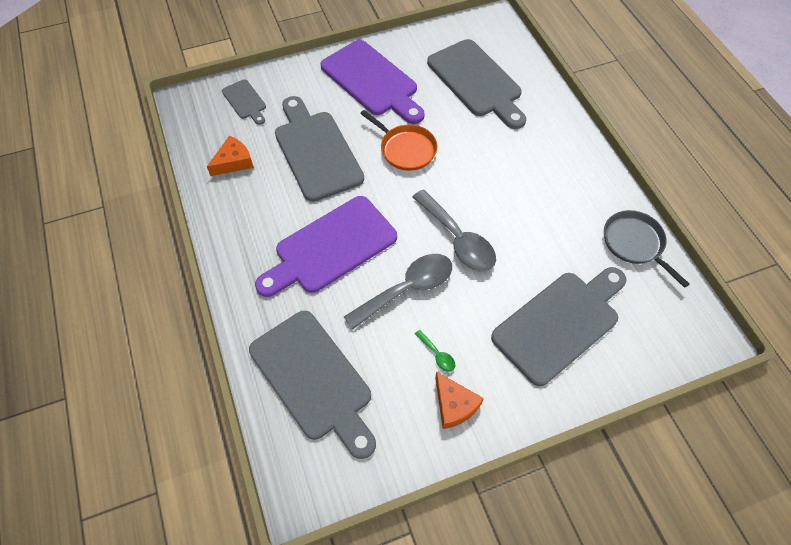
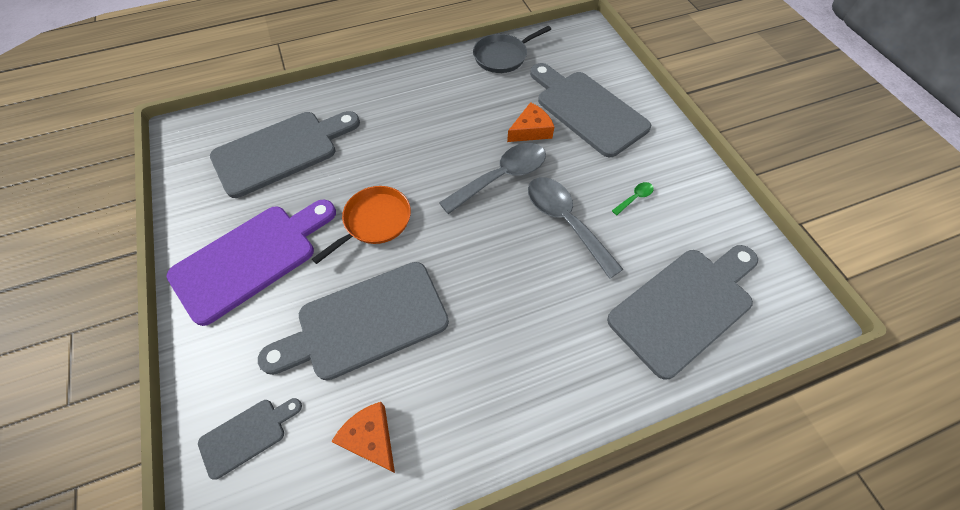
camera: 90 degrees left, 0 degrees up
purple cutting board [255,196,397,297] -> none
orange cheese [435,371,484,429] -> orange cheese moved to [507,102,554,142]

